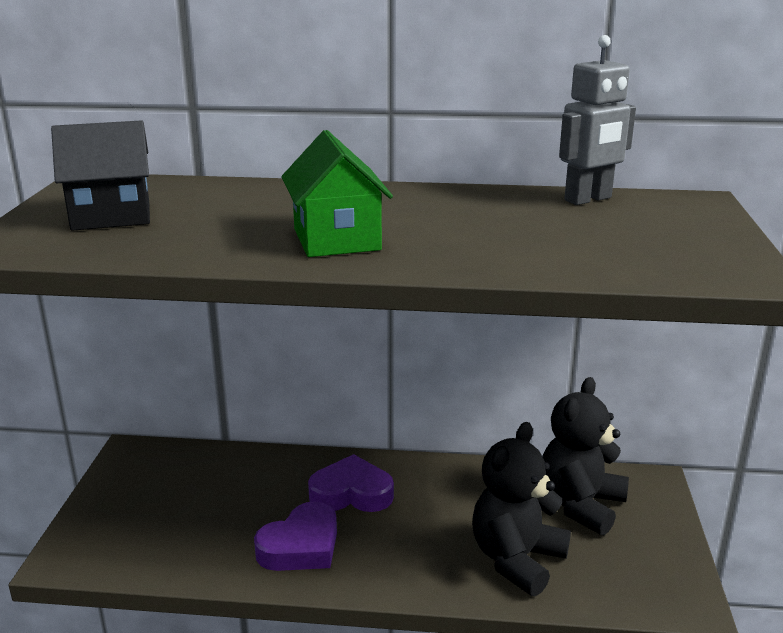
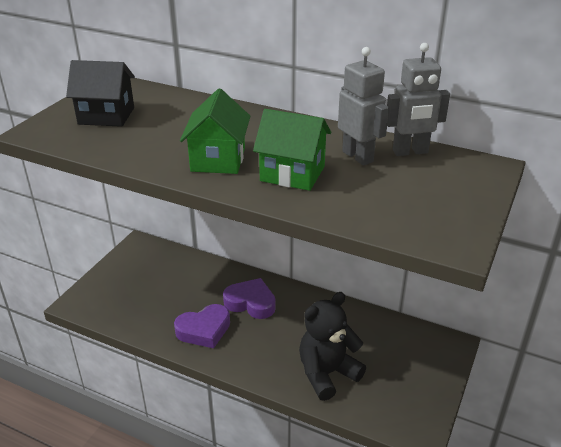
camera: 20 degrees right, 10 degrees up
black teddy bear [542,377,629,535] -> none
none -> green house [253,109,331,191]
none -> grey robot [338,47,389,165]

